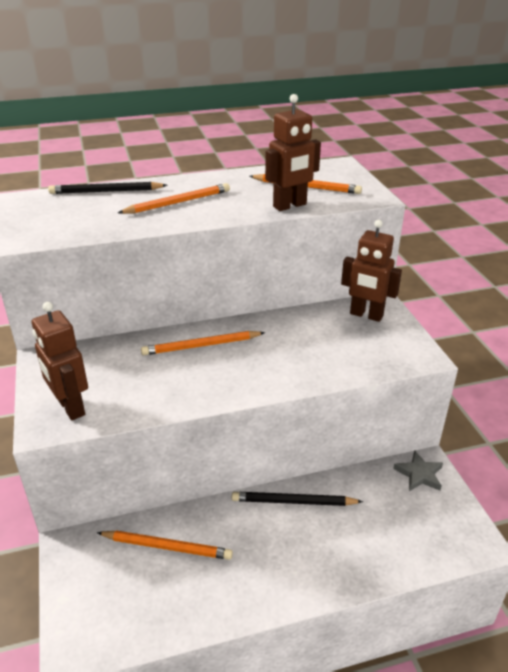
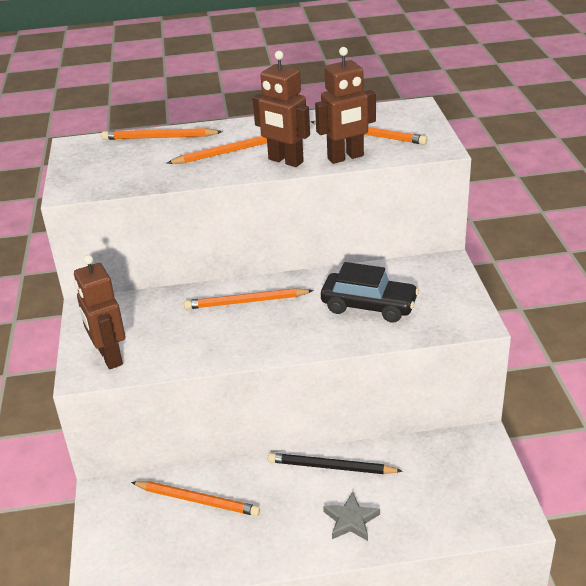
camera: 10 degrees right, 0 degrees up
black pencil [48,182,167,194] -> orange pencil [101,128,222,140]
brown robot [341,220,402,322] -> brown robot moved to [253,51,310,167]
grey star [393,450,443,491] -> grey star moved to [323,492,380,541]
none -> black car [321,262,419,322]

